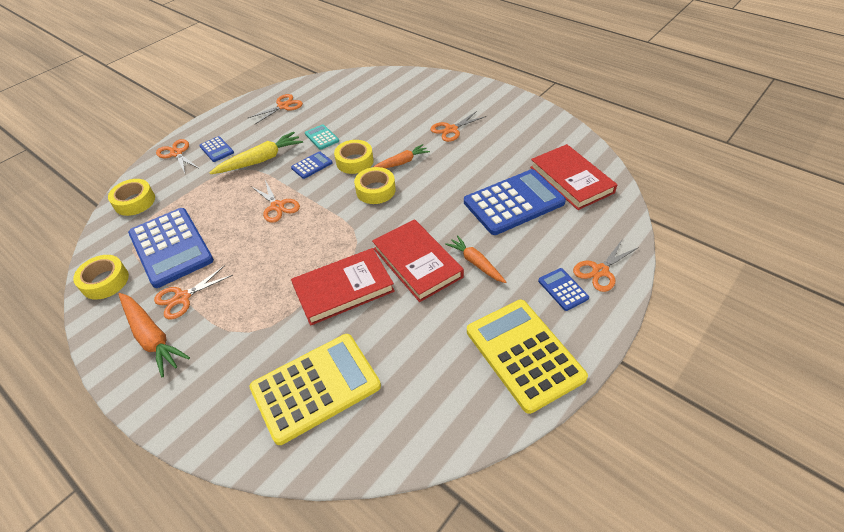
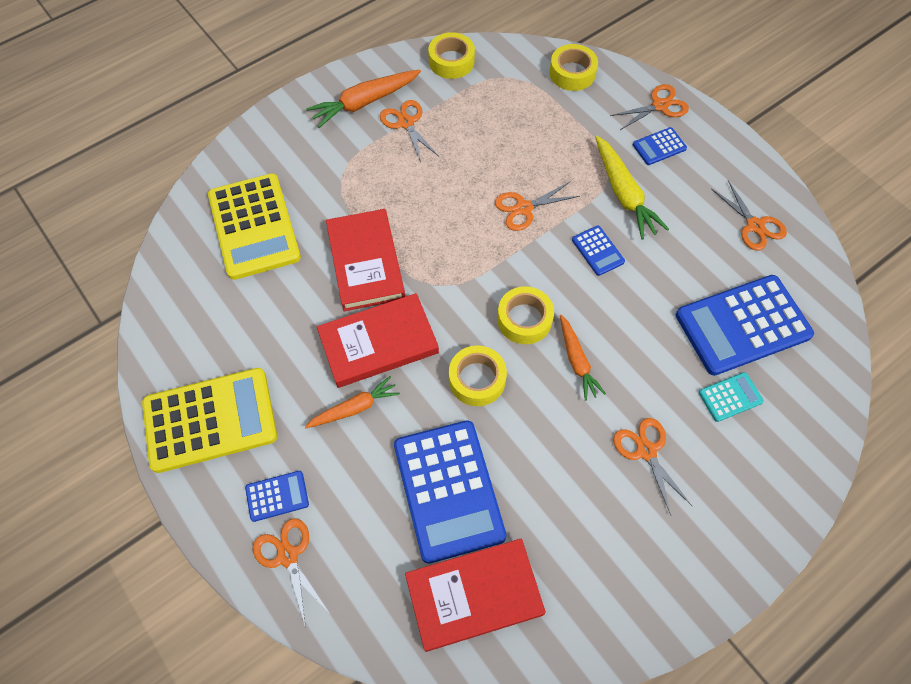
camera: 100 degrees right, 15 degrees up
blue calculator [128,208,214,288] -> blue calculator moved to [676,275,814,376]
turquoise calculator [305,124,339,150] -> turquoise calculator moved to [699,372,764,422]
yellow tape [334,140,374,174] -> yellow tape moved to [449,346,507,406]

